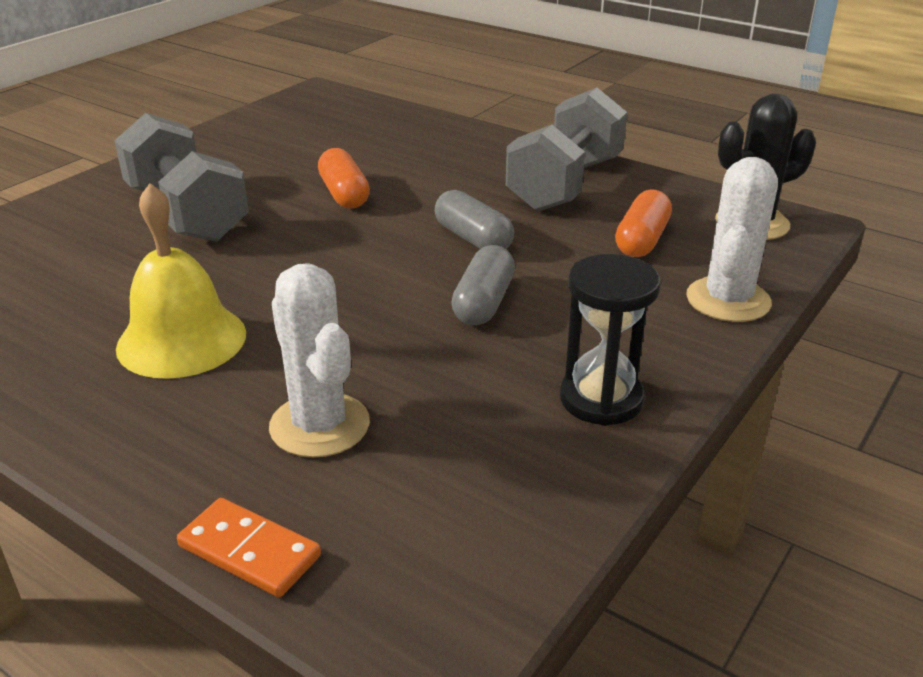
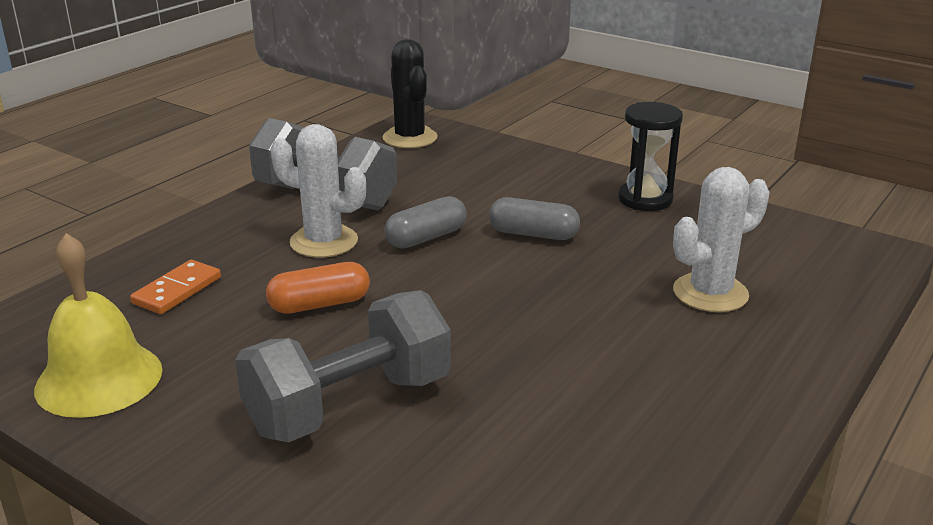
camera: 90 degrees left, 5 degrees down
yellow bell [116,183,246,379] -> yellow bell moved to [34,233,162,418]
orange domino [177,498,321,597] -> orange domino moved to [130,260,221,314]
orange capsule [615,190,672,257] -> none
white cactus [686,157,778,322] -> white cactus moved to [270,124,366,258]

